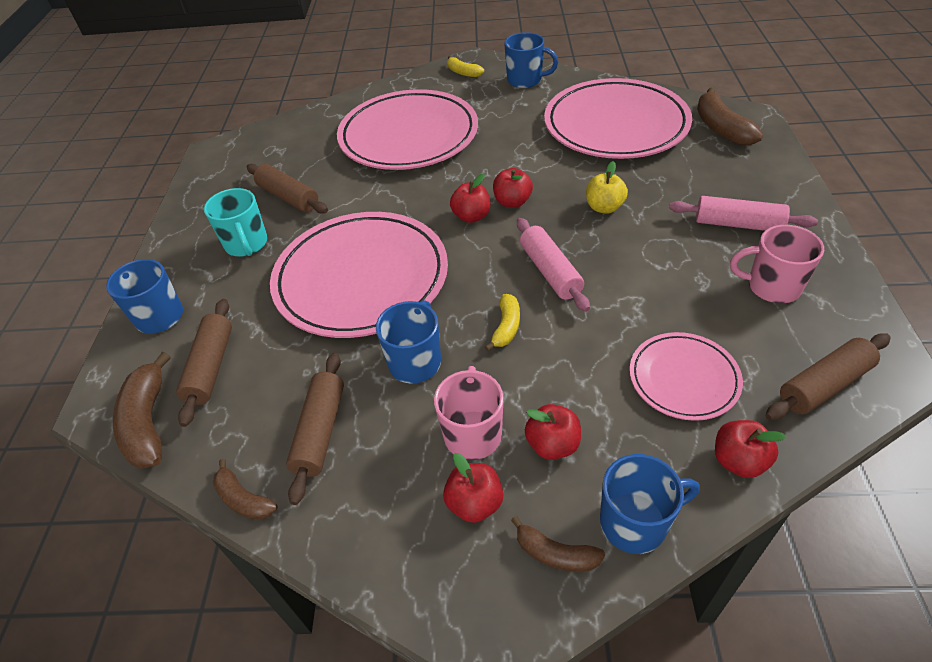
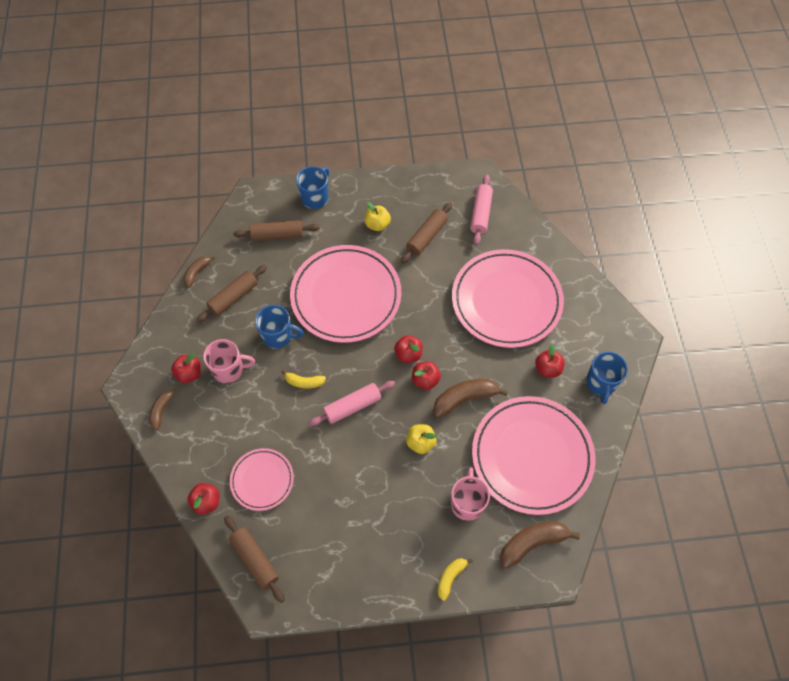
camera: 80 degrees right, 15 degrees up
brown banana [113,352,170,469] -> brown banana moved to [433,379,508,418]
turquoise mug [204,188,268,257] -> yellow apple [365,202,391,231]
brown rolling pin [286,353,344,505] -> brown rolling pin turned 45 degrees counterclockwise [196,265,267,323]
yellow banana [447,56,484,77] -> yellow banana moved to [437,558,473,601]
red apple [525,404,581,460] -> red apple moved to [535,344,565,378]
blue mug [600,454,700,554] -> none
pink rolling pin [669,196,818,231] -> pink rolling pin moved to [470,175,493,245]
pink mug [730,225,824,303] -> pink mug moved to [451,467,490,521]

